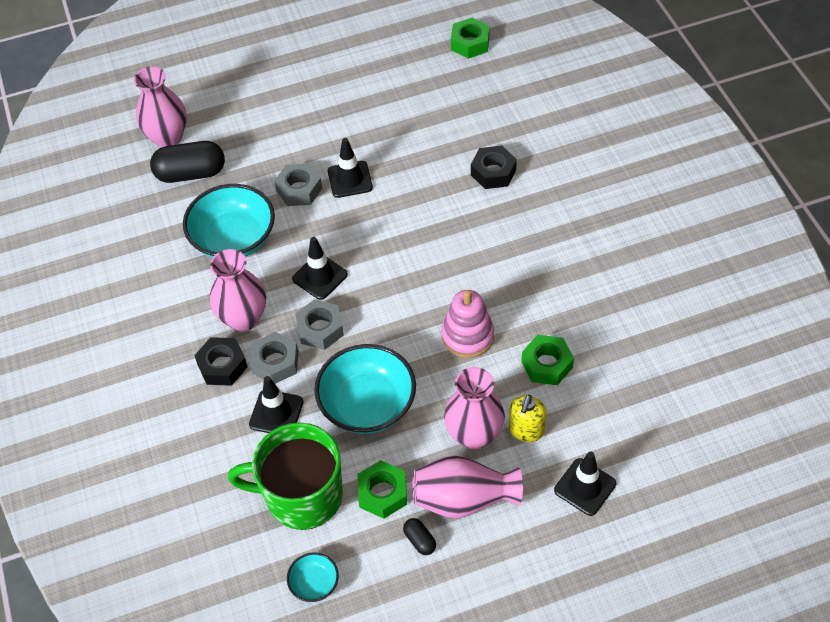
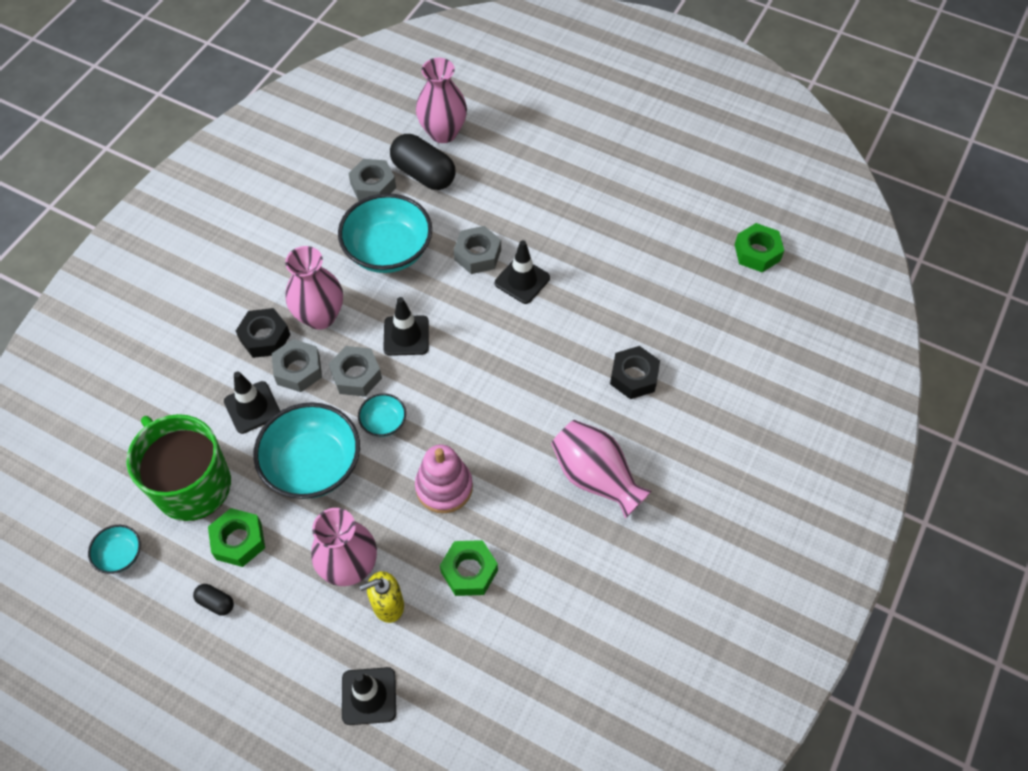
camera: 45 degrees right, 5 degrees up
black capsule [403,518,436,555] -> black capsule turned 75 degrees counterclockwise [193,584,234,616]
pink vase [412,455,523,518] -> pink vase moved to [551,420,652,519]
none -> grey nut [348,159,396,201]
none -> turquoise bowl [358,393,406,437]

